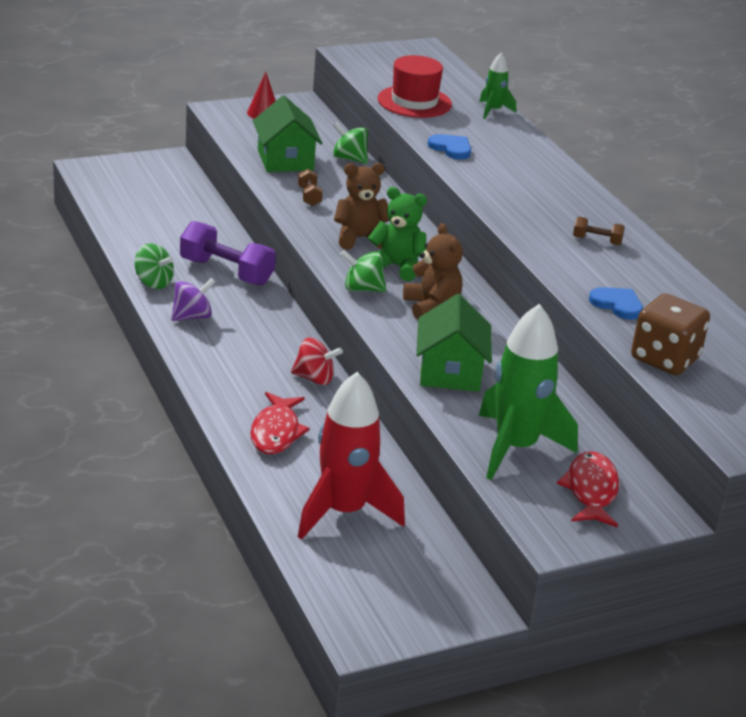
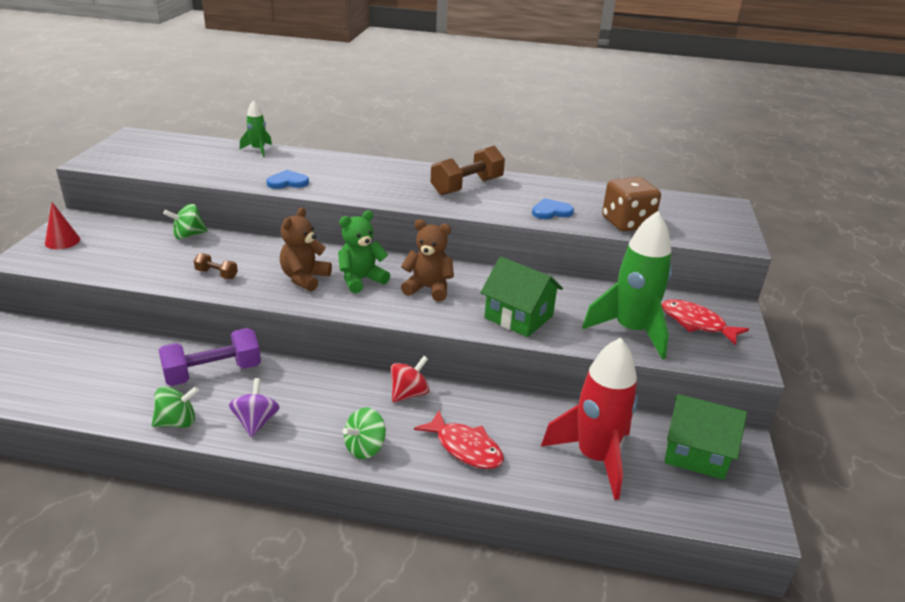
camera: 55 degrees left, 0 degrees up
green house [253,96,322,172] -> green house moved to [665,394,747,480]
green spinning top [340,250,386,292] -> green spinning top moved to [343,407,386,459]
red hat [377,55,452,118] -> none
brown dumbbell [573,217,625,245] -> brown dumbbell [431,146,505,195], size x2.04

